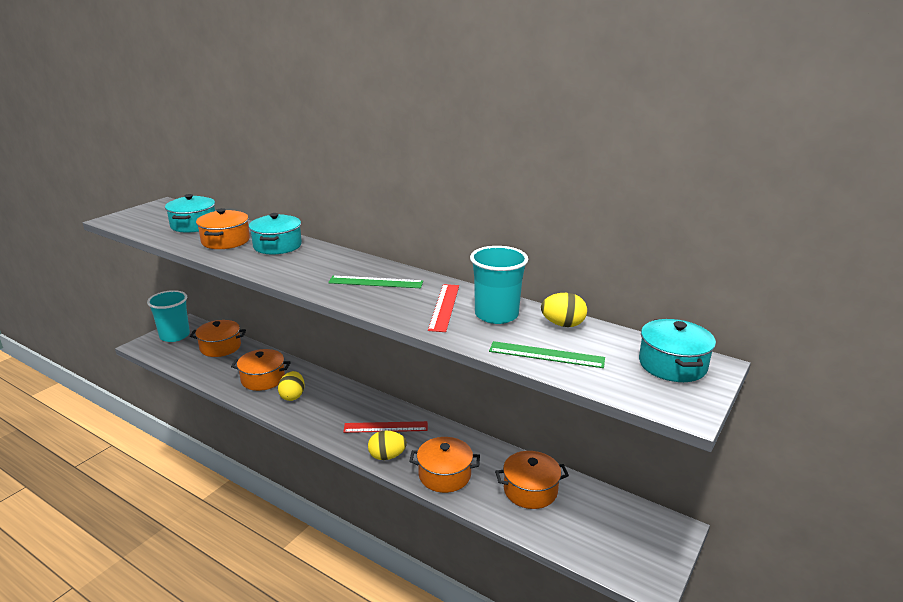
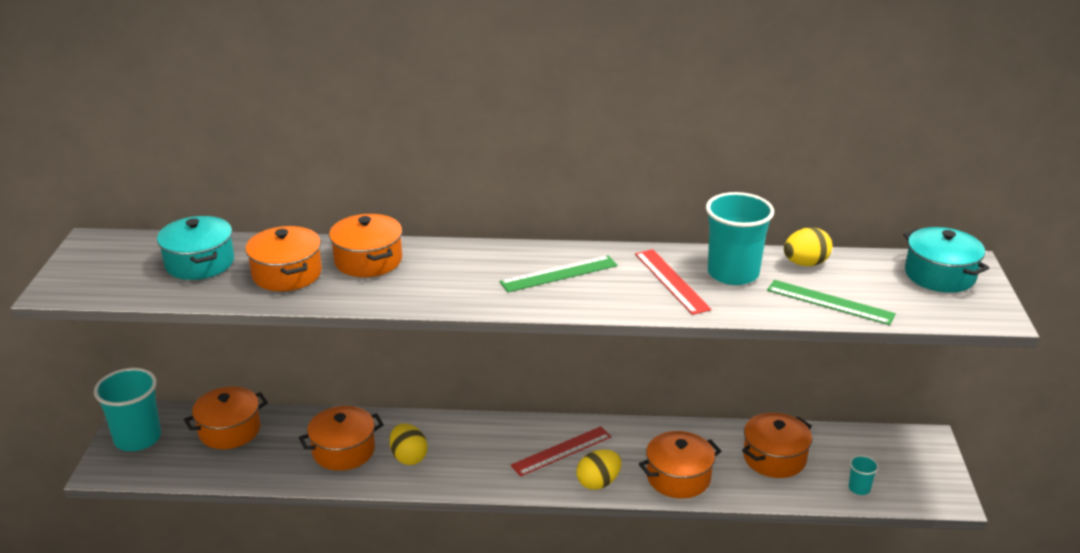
camera: 30 degrees left, 5 degrees up
turquoise pot [249,213,302,254] -> orange pot [329,214,402,277]
green ruler [489,341,605,368] -> green ruler turned 45 degrees clockwise [767,280,896,325]
none -> turquoise cup [849,455,879,495]

